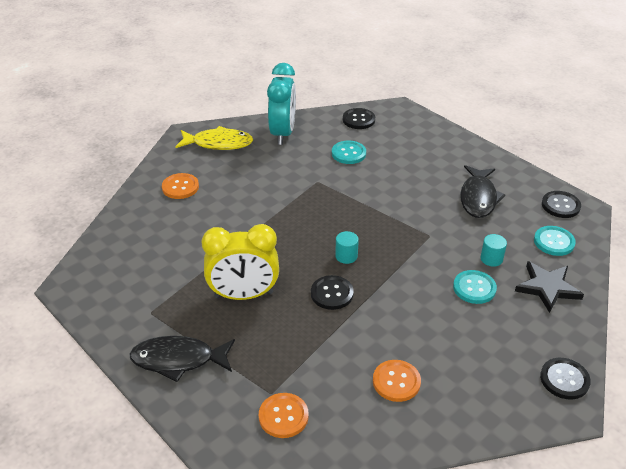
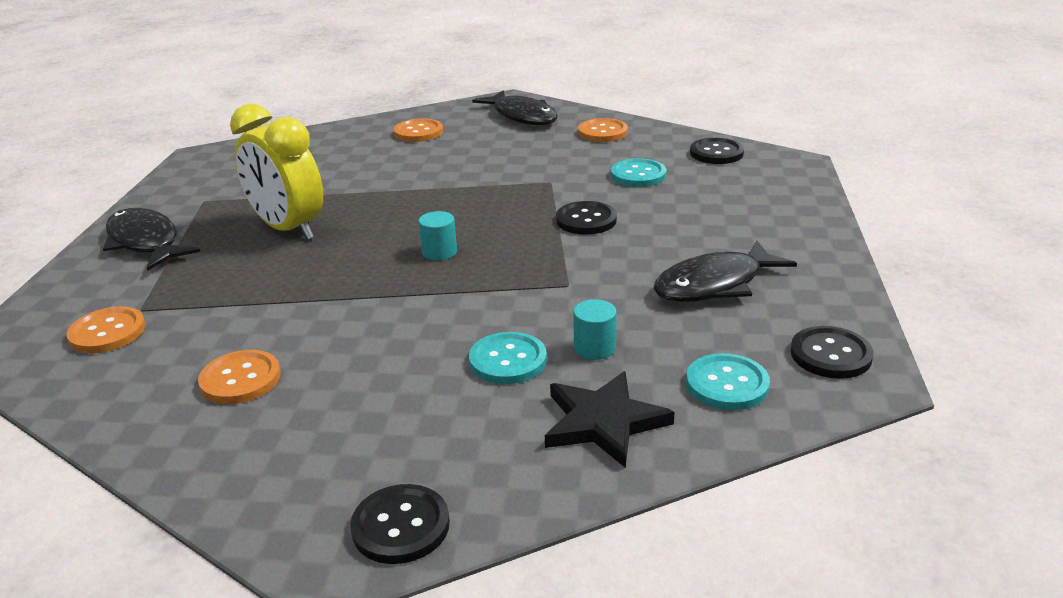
camera: 50 degrees right, 10 degrees down
yellow fish [176,126,253,150] -> black fish [472,90,558,125]
turquoise clock [267,63,296,145] -> orange button [578,118,628,142]
black button [311,275,354,310] -> black button moved to [556,201,617,235]

